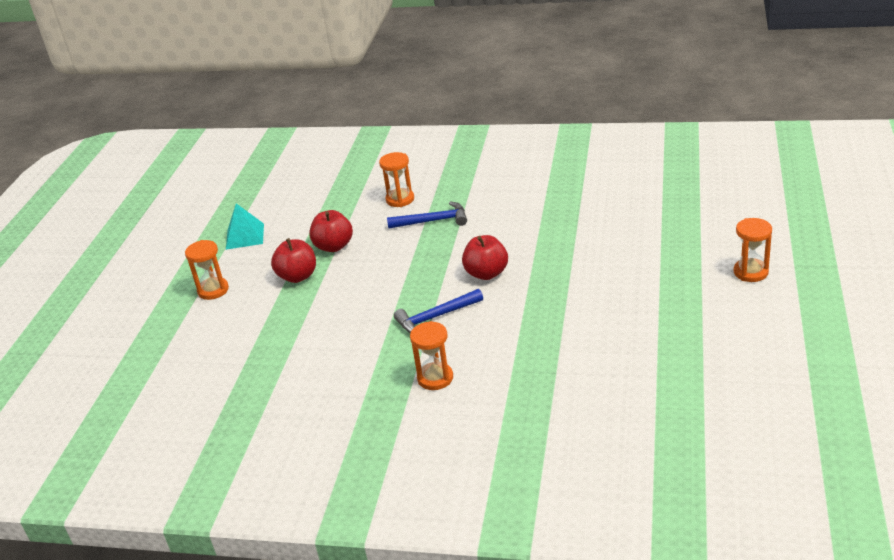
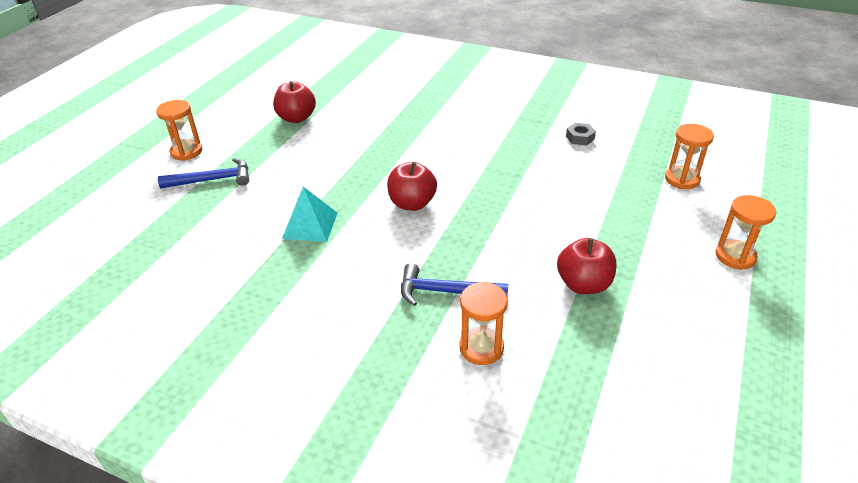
camera: 170 degrees left, 5 degrees up
turquoise pyramid [226,203,264,250] -> turquoise pyramid moved to [282,187,337,242]
red apple [271,238,316,283] -> red apple moved to [273,81,316,123]
blue hammer [394,289,483,333] -> blue hammer moved to [158,158,249,188]
orange hourglass [410,321,453,390] -> orange hourglass moved to [665,124,714,189]
none -> grey nut [566,123,596,146]

